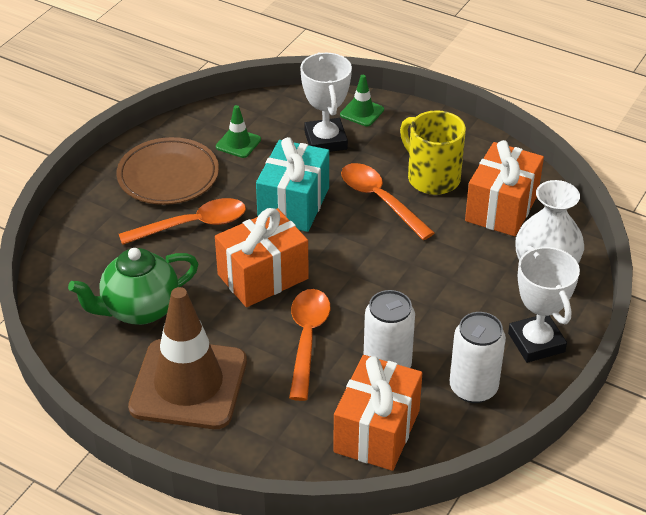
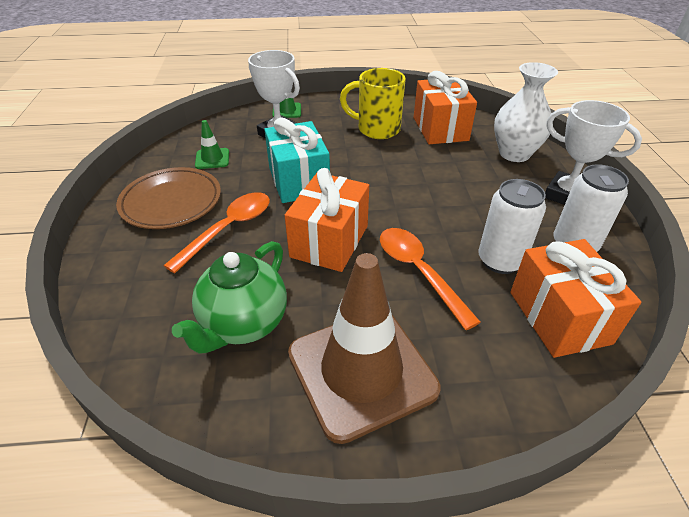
camera: 35 degrees left, 0 degrees up
orange spoon [341,163,435,240] -> none

